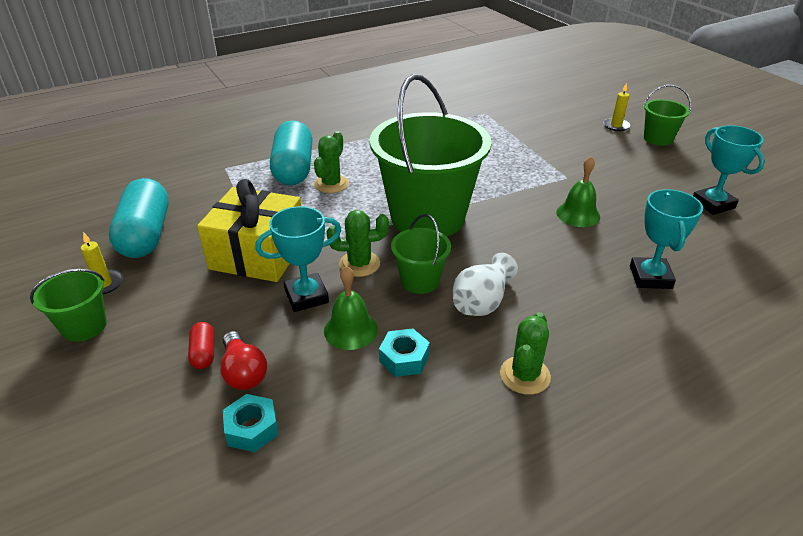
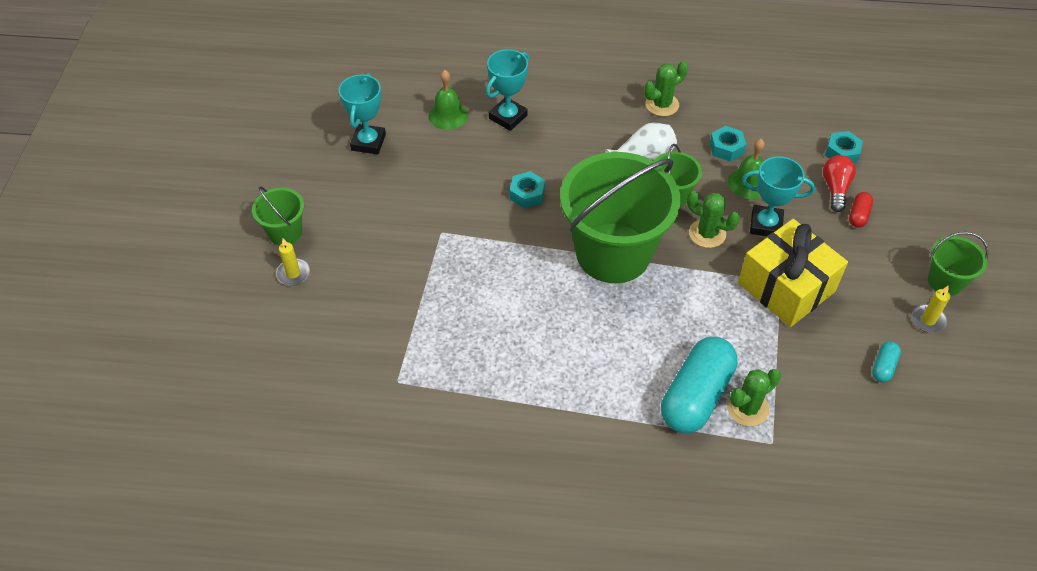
camera: 145 degrees left, 15 degrees up
turquoise capsule [109,178,169,258] -> turquoise capsule [872,341,901,382], size x0.43
green cactus [314,131,349,193] -> green cactus moved to [727,369,781,426]
green bell [556,156,600,227] -> green bell moved to [429,70,468,130]
none -> turquoise nut [510,171,545,209]

